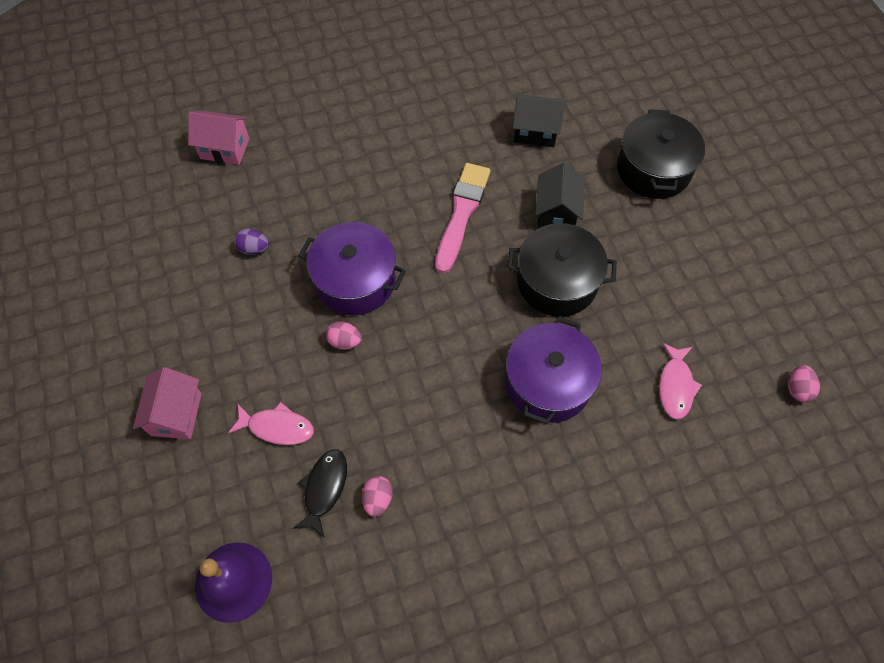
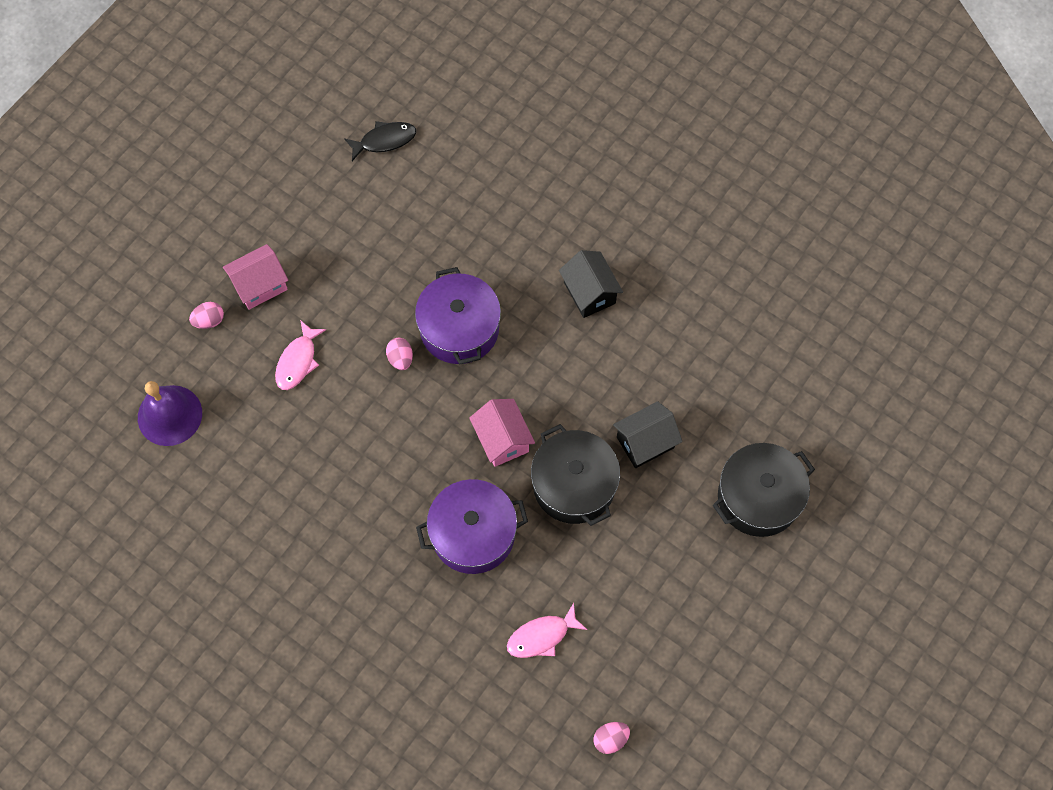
camera: 55 degrees right, 5 degrees up
pink house [188,111,249,165] -> pink house moved to [469,399,535,467]
pink fish [228,402,314,445] -> pink fish turned 45 degrees clockwise [275,320,326,390]
purple egg [234,229,269,255] -> none
black fish [293,449,347,538] -> black fish moved to [344,121,416,161]
pink egg [362,476,393,517] -> pink egg moved to [189,302,224,329]
pink brush [435,163,491,274] -> none
black house [513,94,565,147] -> black house moved to [559,250,623,318]

